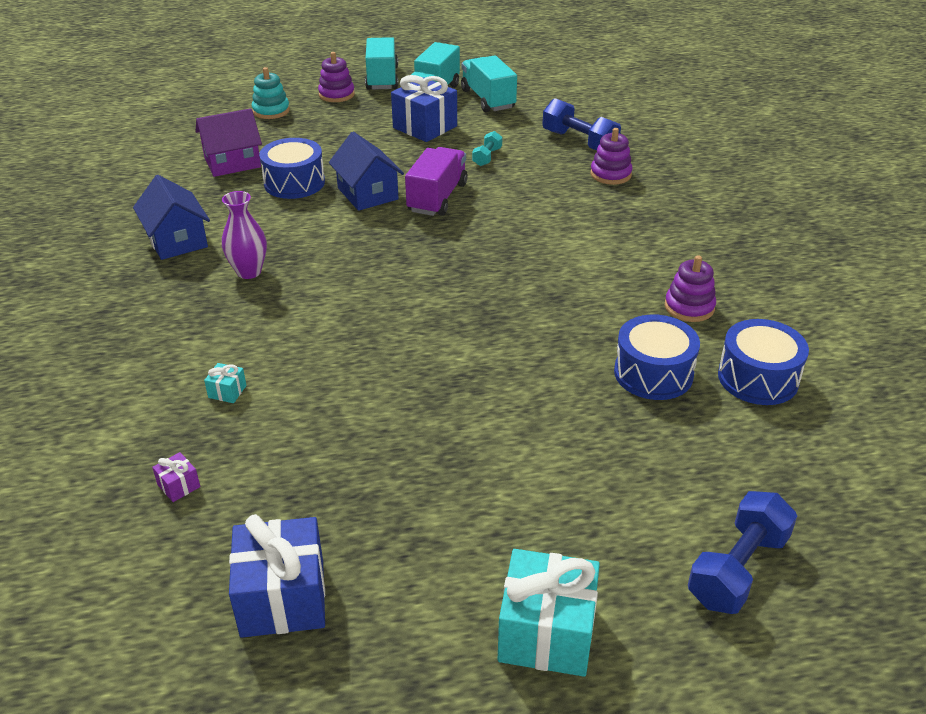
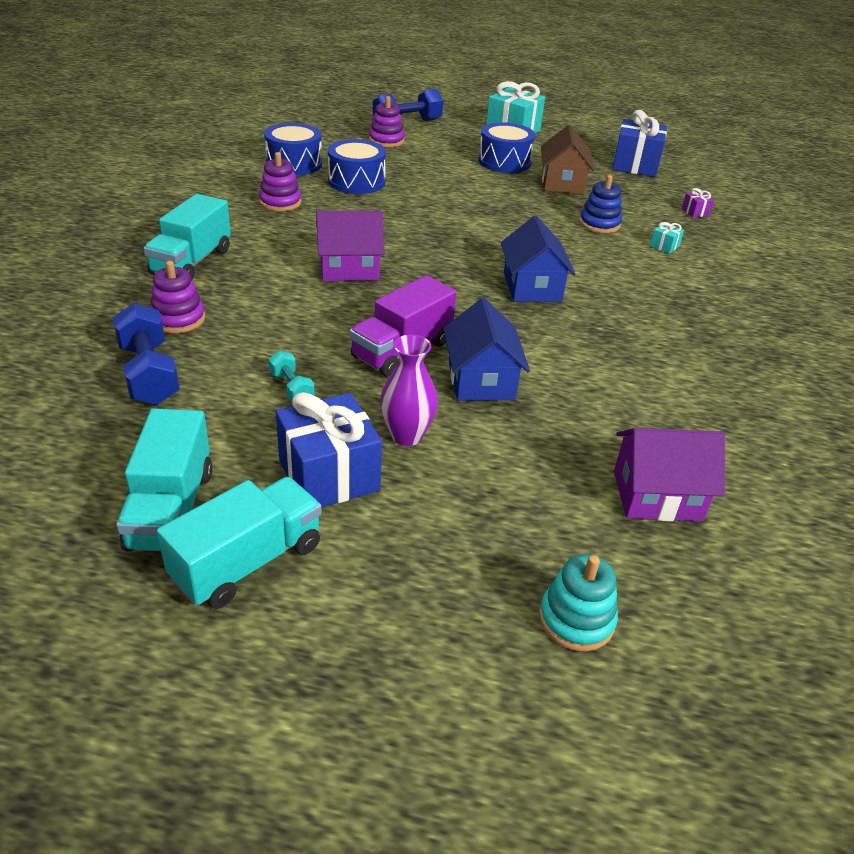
camera: 160 degrees left, 0 degrees up
blue house [133,175,210,260] -> blue house moved to [501,216,576,302]
purple vase [222,191,267,279] -> purple vase moved to [380,335,438,446]
blue drum [259,138,325,199] -> blue drum moved to [478,122,535,173]
purple stacking toy [318,52,355,102] -> purple stacking toy moved to [369,96,405,147]
turquoise truck [365,37,398,90] -> turquoise truck moved to [143,194,231,281]
turquoise dumbbell [472,131,502,166] -> turquoise dumbbell turned 75 degrees counterclockwise [268,351,315,402]
none -> purple house [316,211,384,281]
none -> brown house [541,125,595,194]
none -> blue stacking toy [579,175,622,233]

